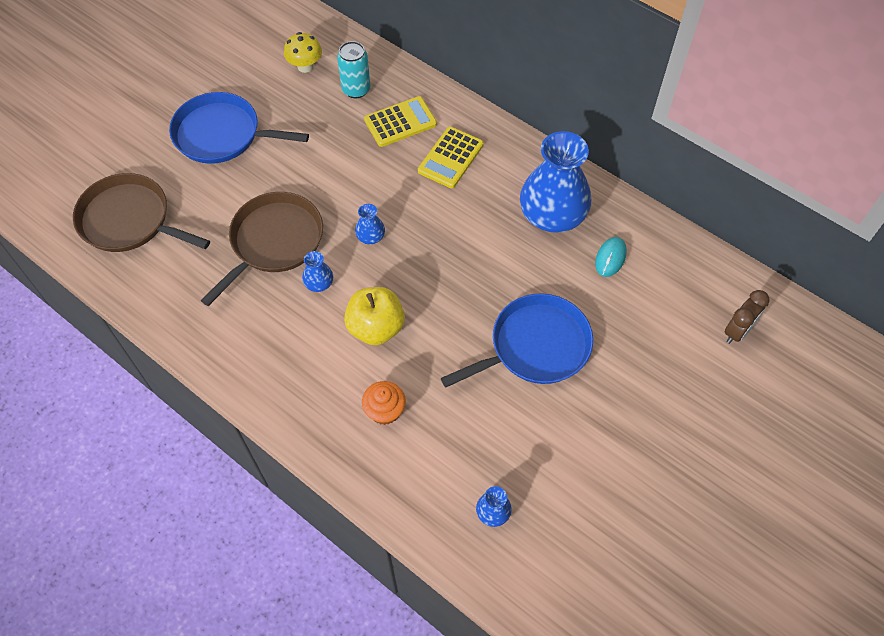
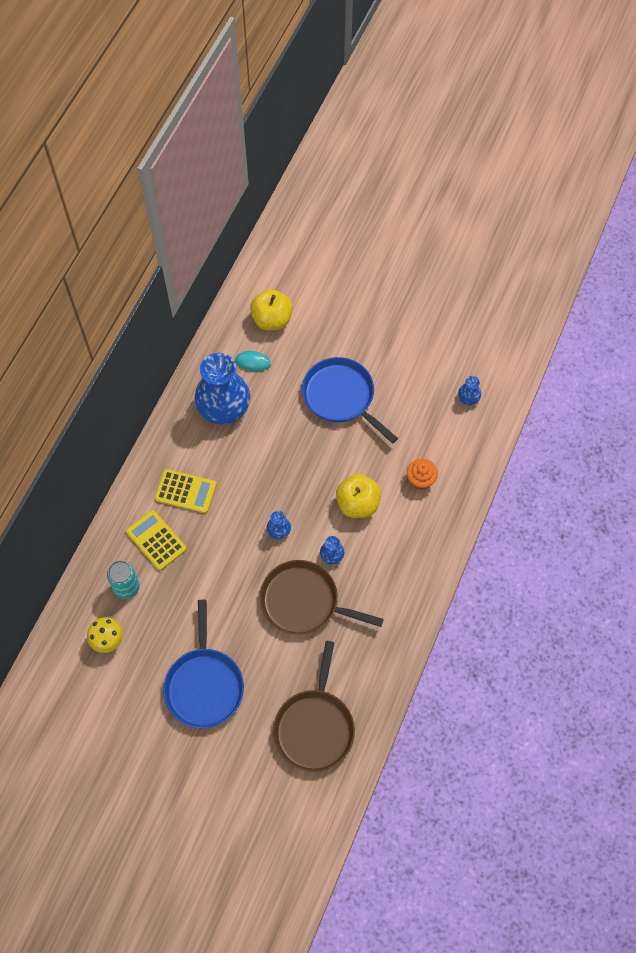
camera: 105 degrees left, 5 degrees up
brown clock [725,290,769,344] -> none
none -> yellow apple [250,289,293,330]

